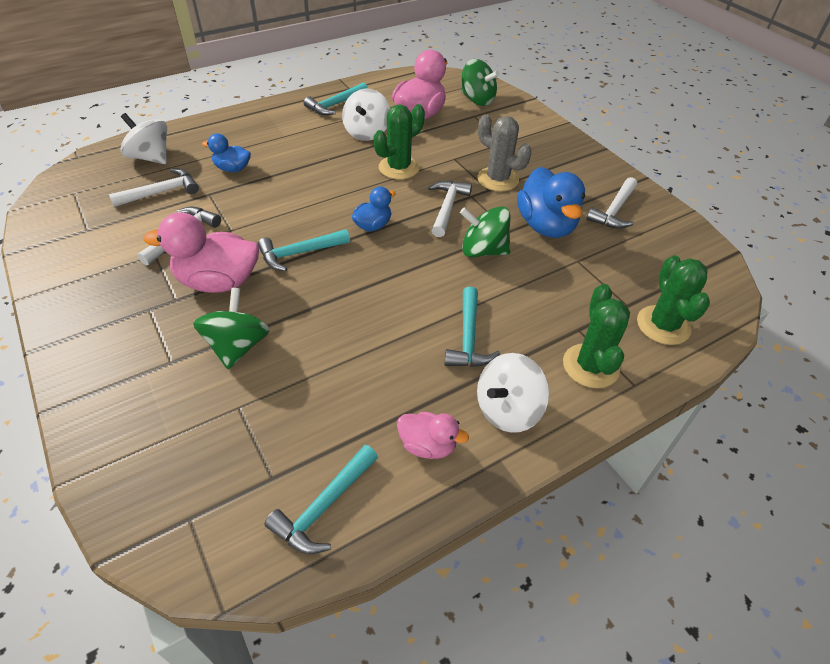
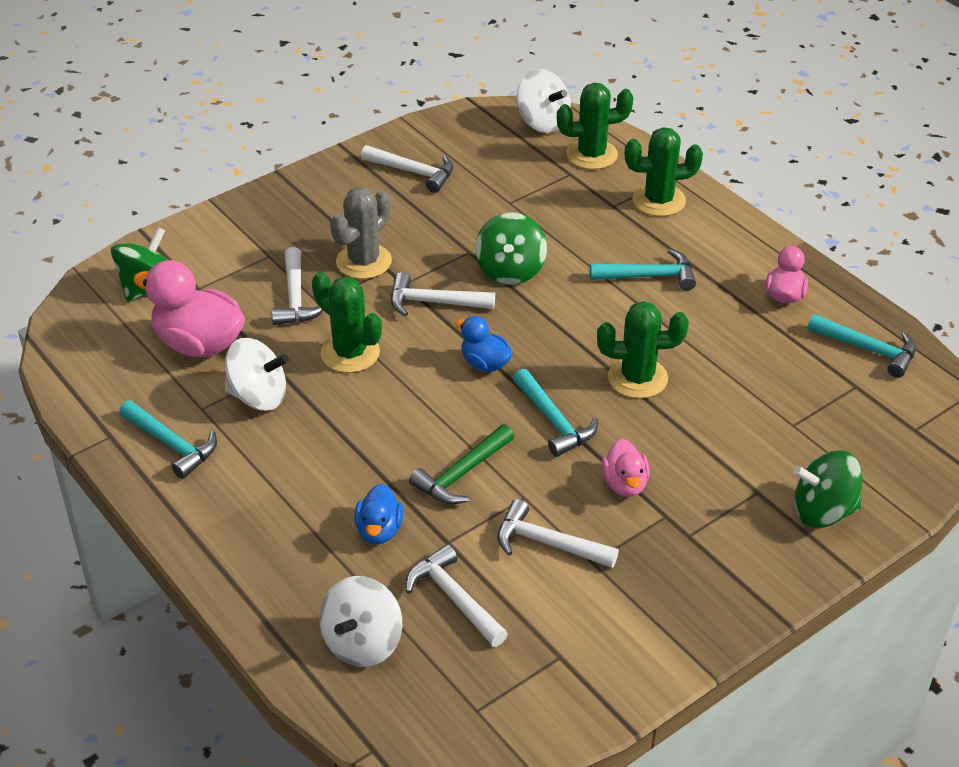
camera: 95 degrees left, 5 degrees down
pink duck [144,212,259,293] -> pink duck [601,439,650,497], size x0.55
green spinning top [193,288,270,369] -> green spinning top moved to [793,450,863,528]
white spinning top [477,353,549,433] -> white spinning top moved to [517,69,571,133]
blue duck [517,167,585,238] -> none
none -> white hammer [271,247,323,325]
none -> green hammer [409,424,514,504]
none -> green cactus [597,301,689,399]

